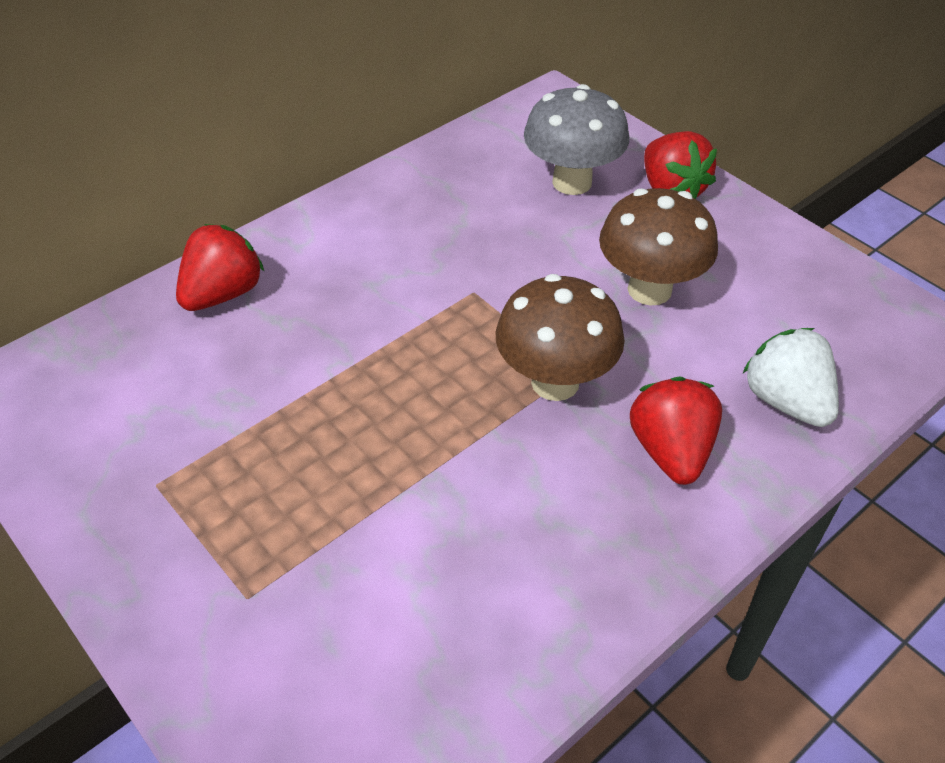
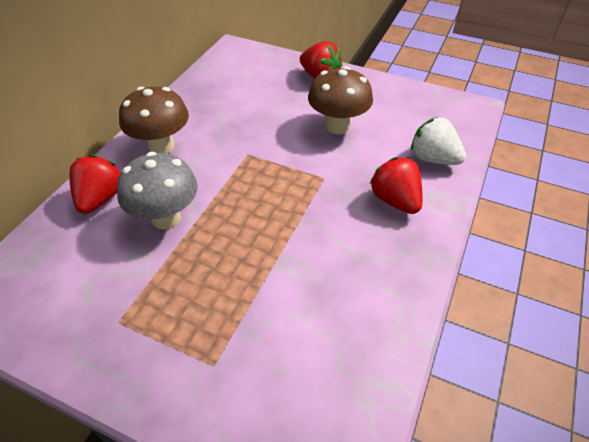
camera: 25 degrees left, 0 degrees up
brown mushroom [495,274,625,401] -> brown mushroom moved to [119,86,189,154]
grey mushroom [524,84,629,195] -> grey mushroom moved to [117,152,198,229]

